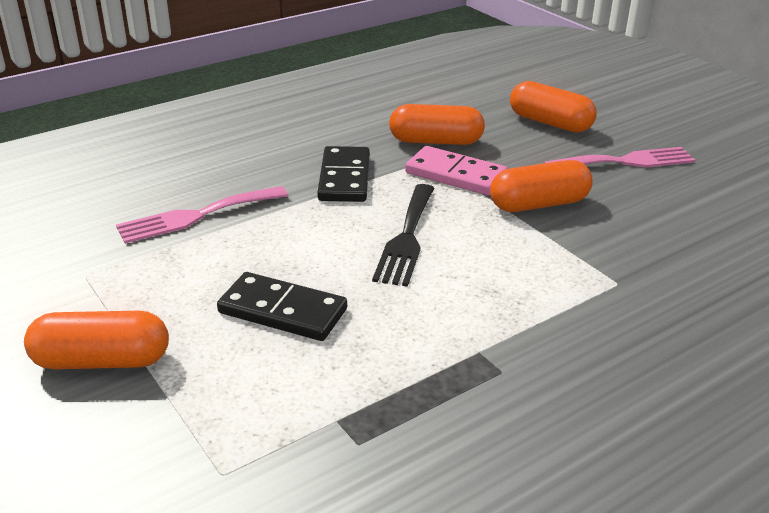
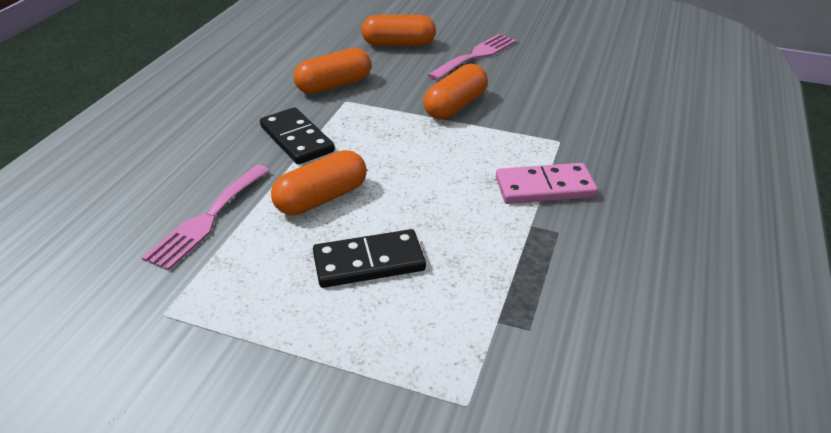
camera: 35 degrees left, 5 degrees up
orange capsule [24,311,169,369] -> orange capsule moved to [271,150,367,215]
black fork [372,184,434,287] -> none
pink domino [405,146,508,195] -> pink domino moved to [496,163,598,204]

